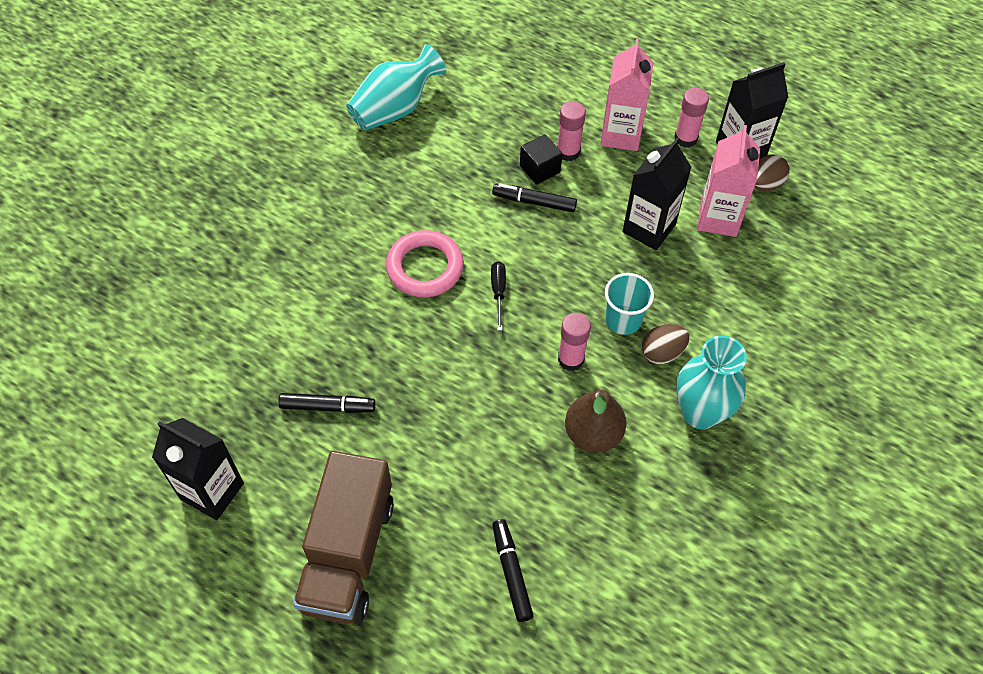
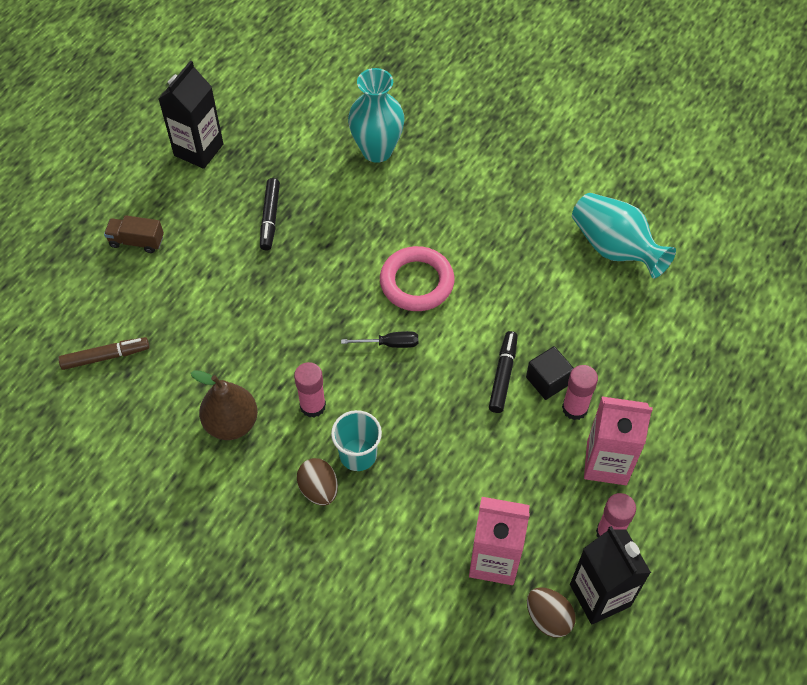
camera: 90 degrees right, 0 degrees up
brown truck [293,451,394,624] -> brown truck [104,215,164,253], size x0.44
black marker [492,519,534,622] -> brown marker [58,337,149,370]
black carton [623,138,692,250] -> none
turquoise vase [676,335,747,429] -> turquoise vase moved to [348,68,405,163]

